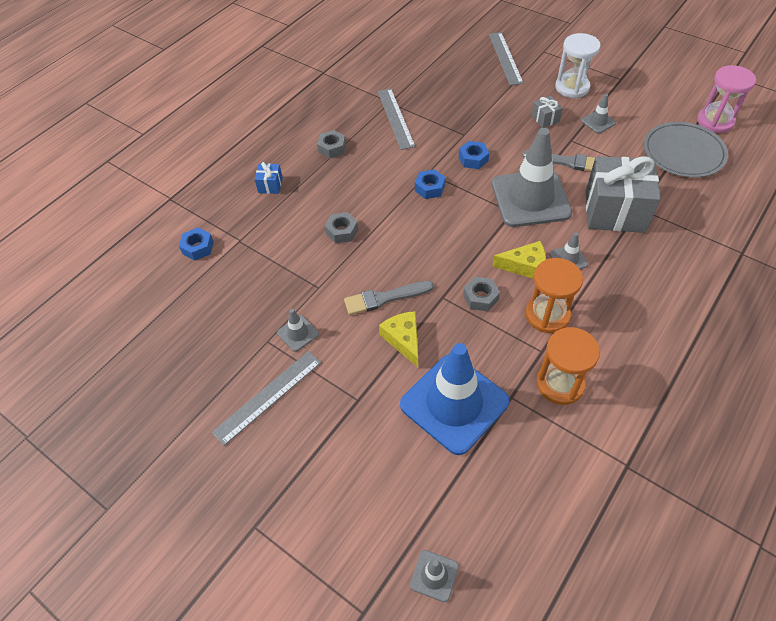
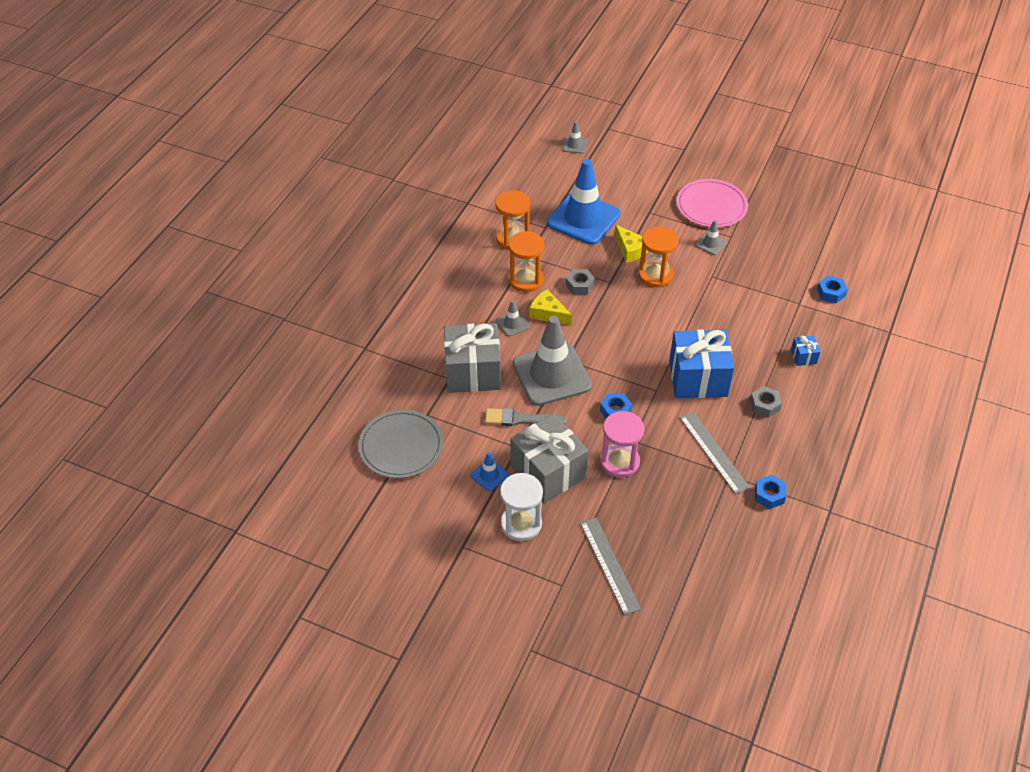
camera: 165 degrees right, 5 degrees down
grey ruler [212,351,321,446] -> pink plate [676,179,748,228]
grey nut [325,212,358,243] -> none
grey brush [344,281,434,315] -> orange hourglass [638,226,678,287]
blue nut [415,169,445,199] -> blue nut moved to [755,475,786,509]
yellow cheese [493,241,546,279] -> yellow cheese turned 45 degrees clockwise [530,289,572,325]
grey gift [532,96,563,128] -> grey gift [510,414,588,504], size x2.36
grey traffic cone [581,94,616,133] -> blue traffic cone [471,452,508,491]
pink hourglass [697,65,756,133] -> pink hourglass moved to [600,411,645,478]
none -> blue gift [669,330,734,398]

